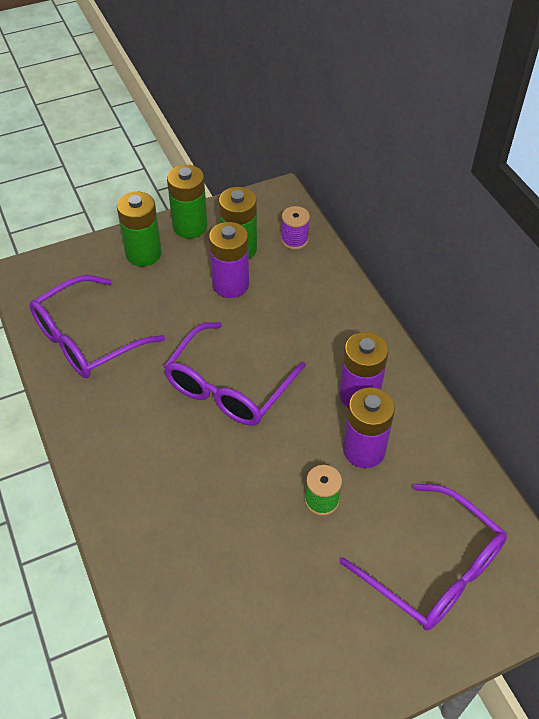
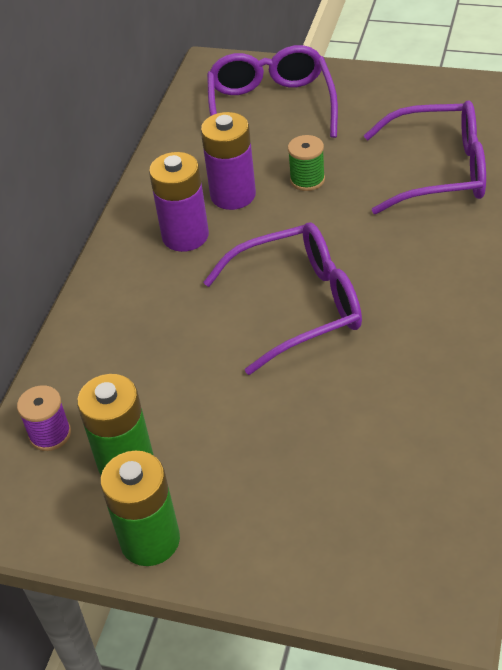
camera: 135 degrees left, 5 degrees down
purple glasses [29,275,165,378] -> purple glasses moved to [364,100,486,214]
green battery [117,192,161,266] -> none
purple battery [209,222,249,298] -> none

